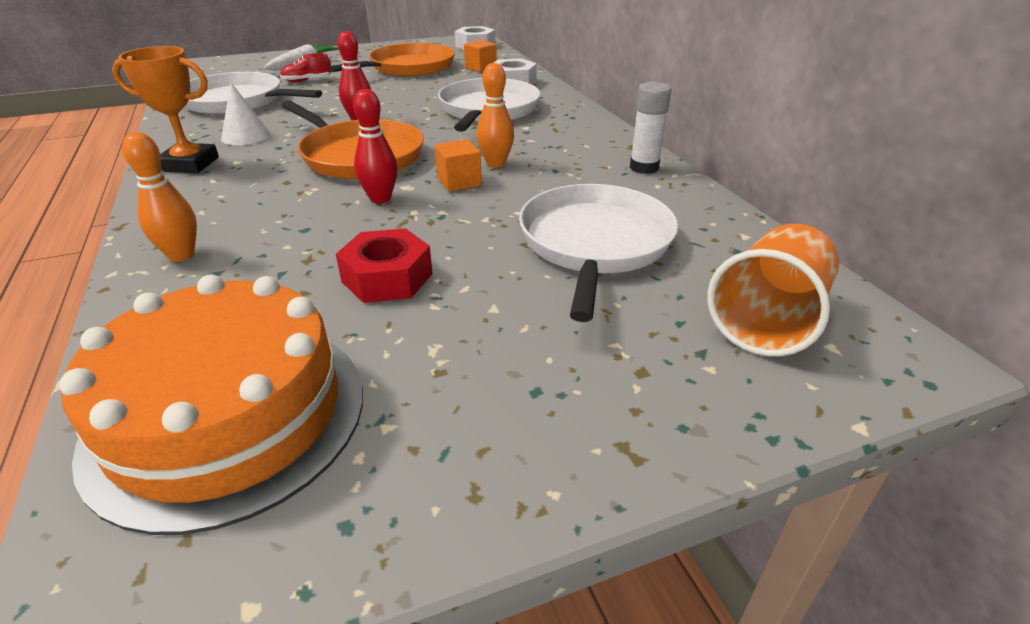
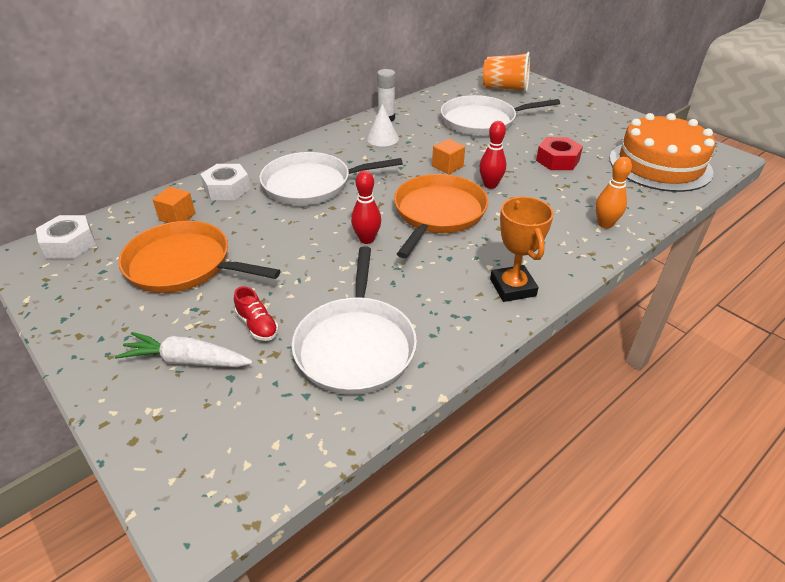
camera: 110 degrees left, 5 degrees up
white cone [221,83,270,145] -> white cone moved to [367,104,399,146]
orange bowling pin [476,63,514,168] -> none

